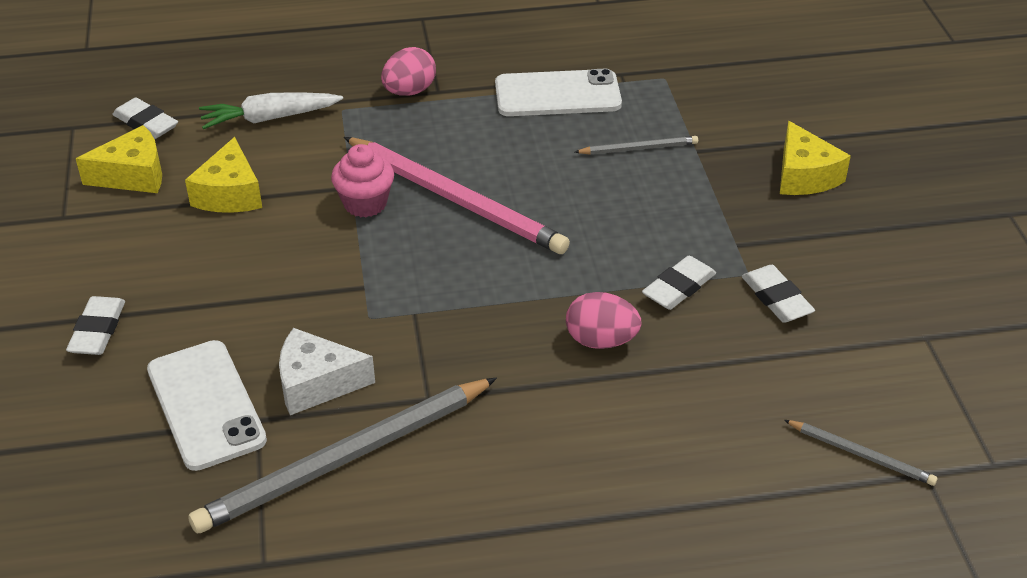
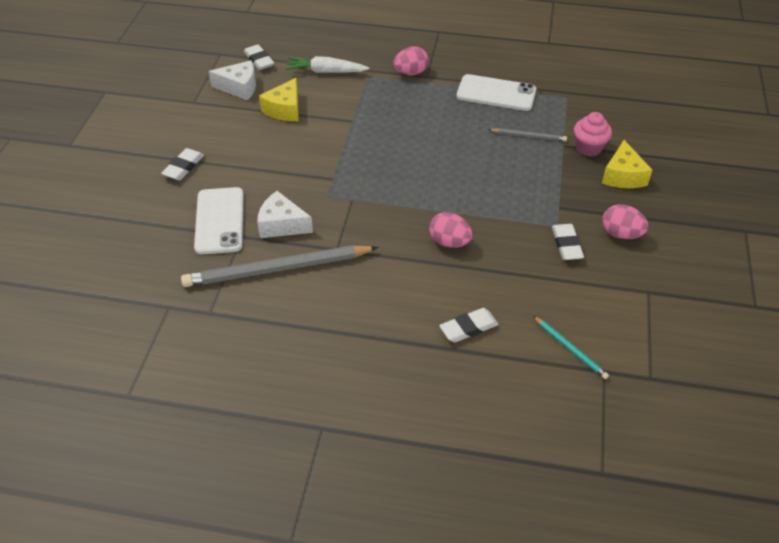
camera: 20 degrees right, 5 degrees up
yellow cheese [76,125,162,193] -> white cheese [208,60,256,100]
pink cupcake [331,144,394,217] -> pink cupcake moved to [574,112,612,157]
pink pencil [344,137,570,254] -> none
white eraser [642,256,716,310] -> white eraser moved to [439,308,499,342]
grey pencil [784,420,938,486] -> turquoise pencil [533,316,609,379]
none -> pink egg [602,204,649,239]

